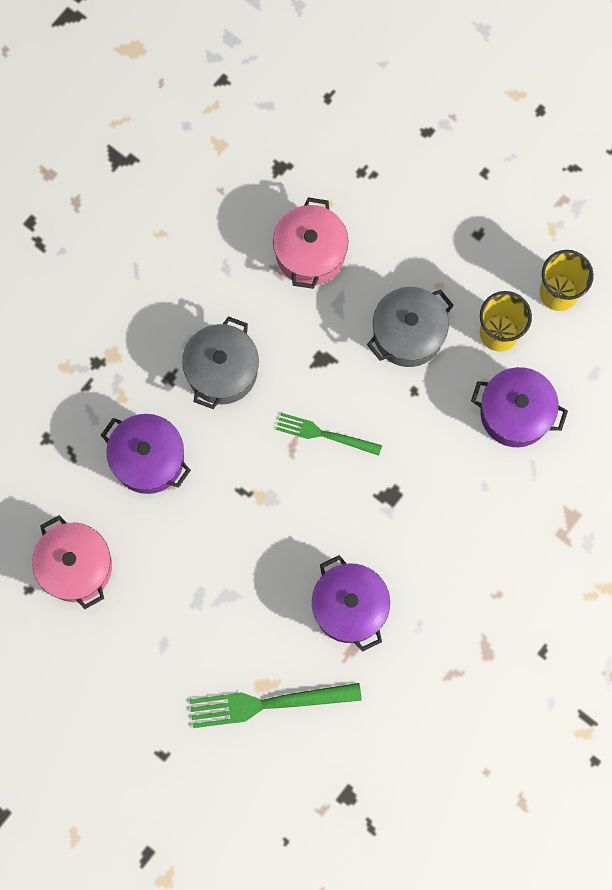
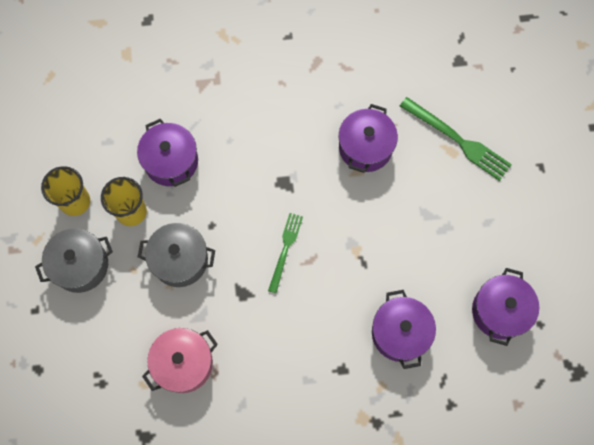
camera: 135 degrees left, 5 degrees down
pink pot [32,515,112,609] -> purple pot [472,268,539,346]
grey pot [182,316,259,409] -> grey pot moved to [35,228,113,293]
green fork [276,413,382,456] -> green fork turned 135 degrees counterclockwise [268,213,303,293]

